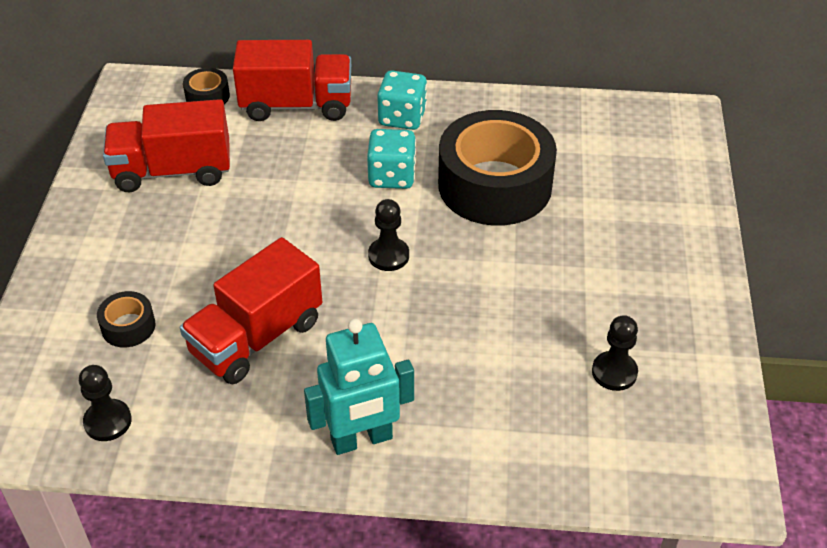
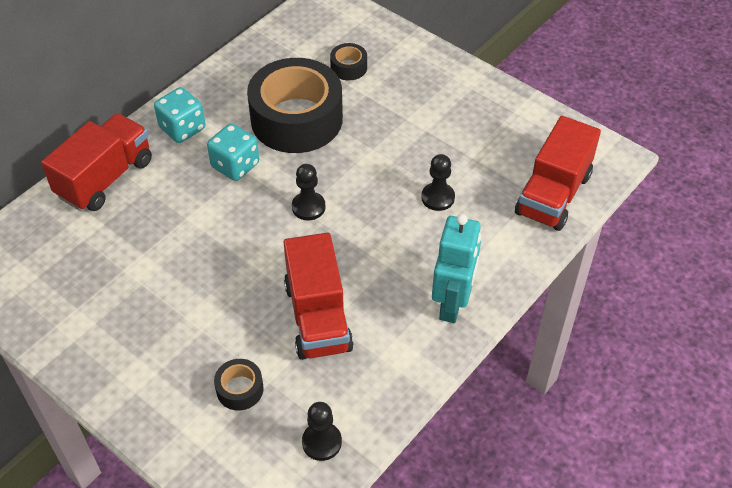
camera: 55 degrees left, 5 degrees up
red truck [103,99,230,192] -> red truck moved to [515,116,601,231]
black tape [183,68,230,105] -> black tape moved to [330,43,367,81]
black pawn [592,315,638,391] -> black pawn moved to [421,154,455,211]

